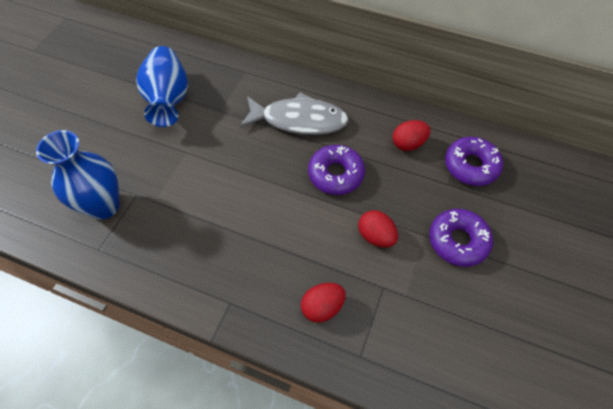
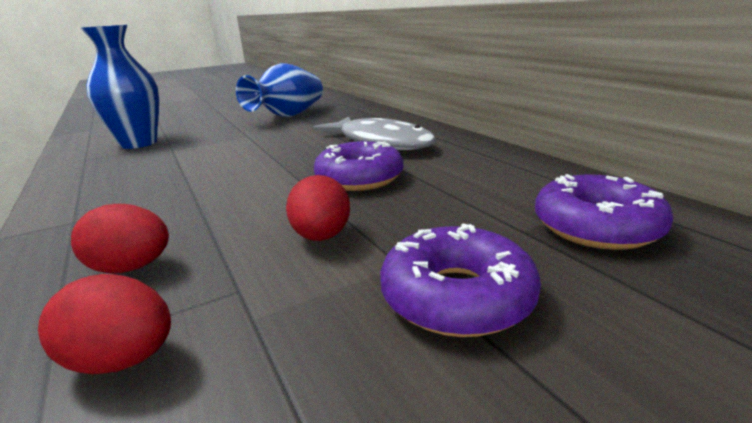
camera: 40 degrees right, 35 degrees down
red egg [393,120,430,151] -> red egg moved to [38,274,171,374]

